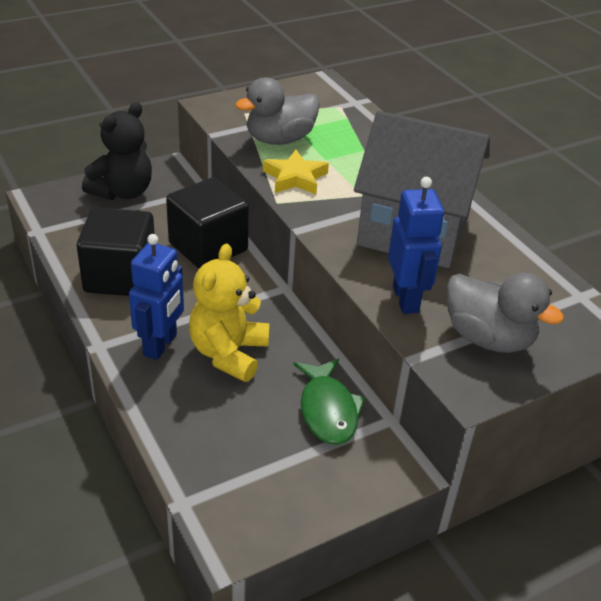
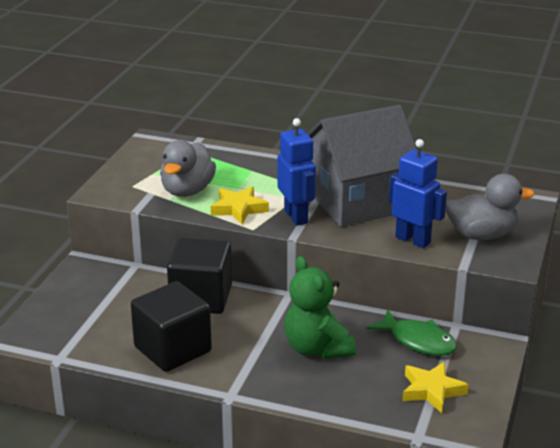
camera: 40 degrees left, 10 degrees down
black teddy bear [82,102,152,200] -> none
blue robot [129,234,184,360] -> blue robot moved to [277,118,316,226]
yellow teddy bear [189,244,270,382] -> green teddy bear [285,256,356,359]
none -> yellow star [402,362,469,413]

